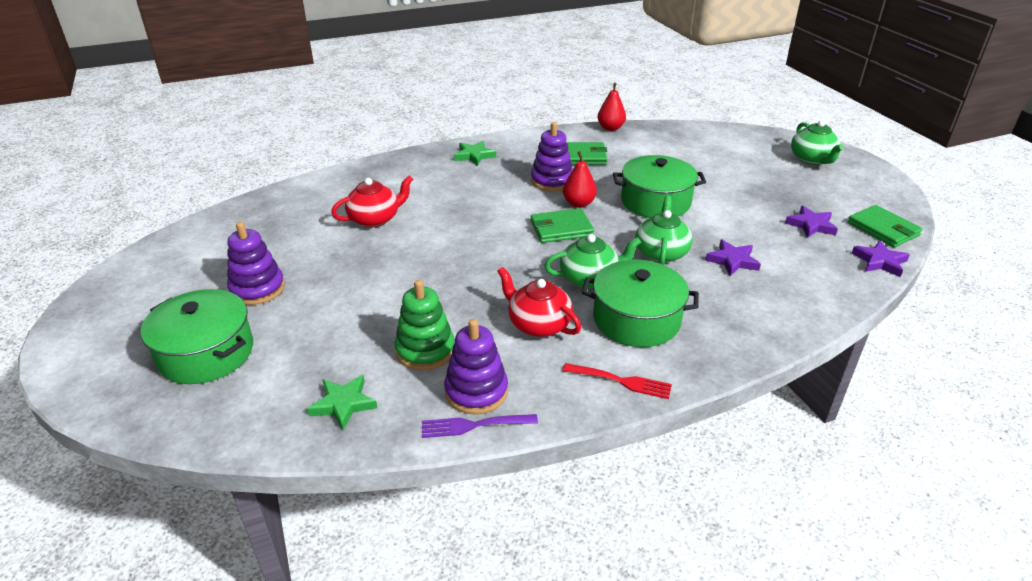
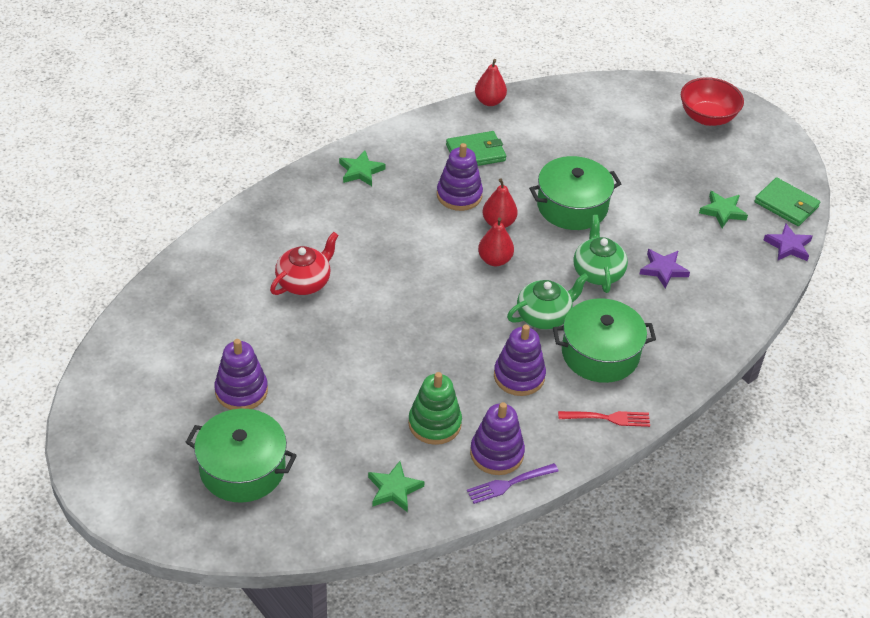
camera: 20 degrees left, 10 degrees up
red teapot [497,267,581,337] -> purple stacking toy [494,325,546,396]
green wallet [531,208,594,243] -> red pear [478,218,514,266]
purple star [785,206,838,238] -> green star [699,191,748,228]
green teapot [791,120,844,165] -> red bowl [681,77,744,126]

